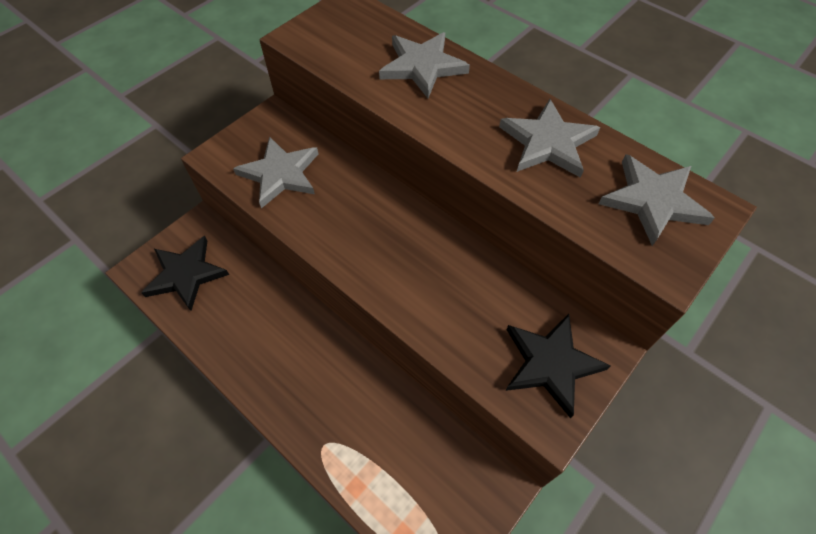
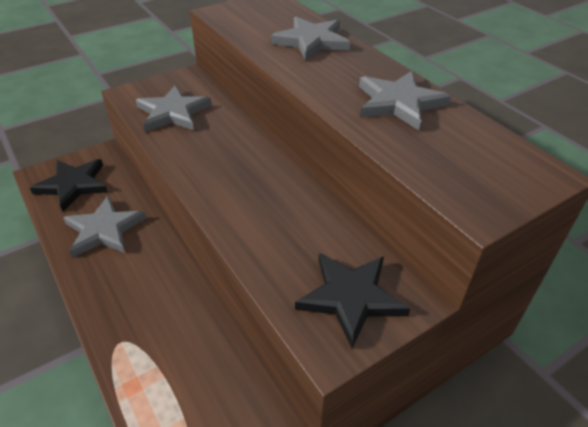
camera: 15 degrees right, 15 degrees down
grey star [599,154,715,246] -> grey star moved to [63,195,146,258]

